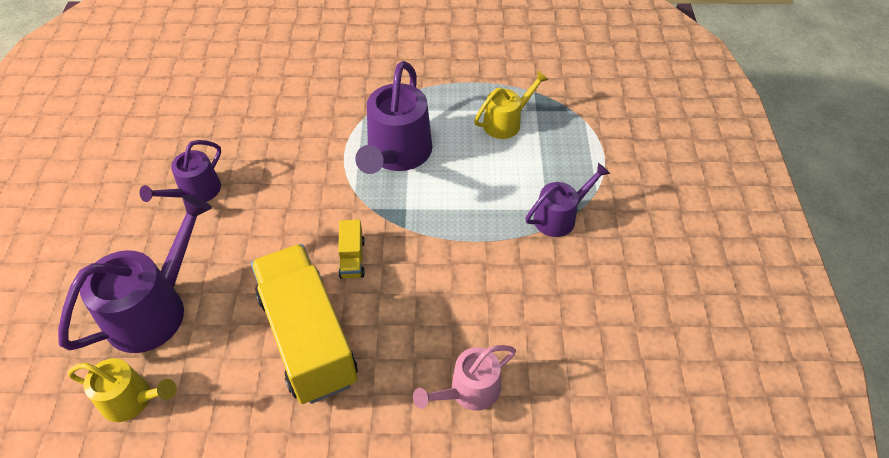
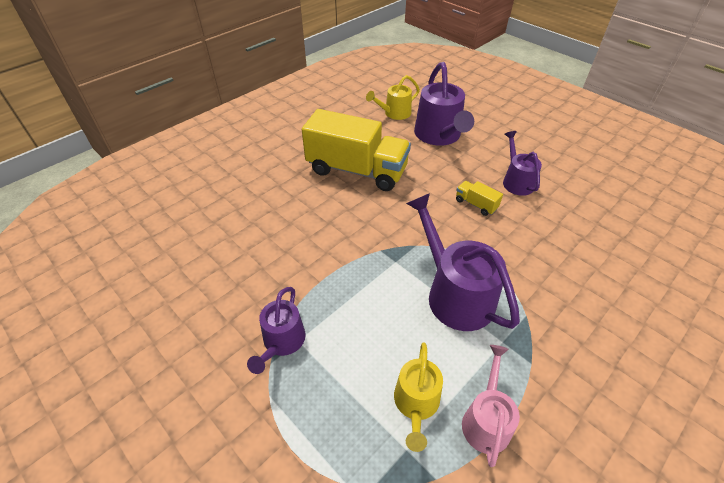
camera: 135 degrees right, 5 degrees down
yellow truck [338,219,365,279] -> yellow truck moved to [456,181,503,216]
pink watering can [413,345,516,411] -> pink watering can moved to [462,345,520,467]

